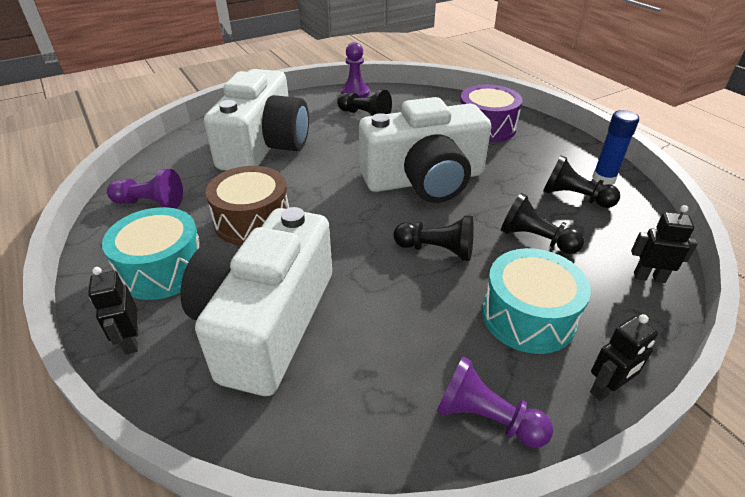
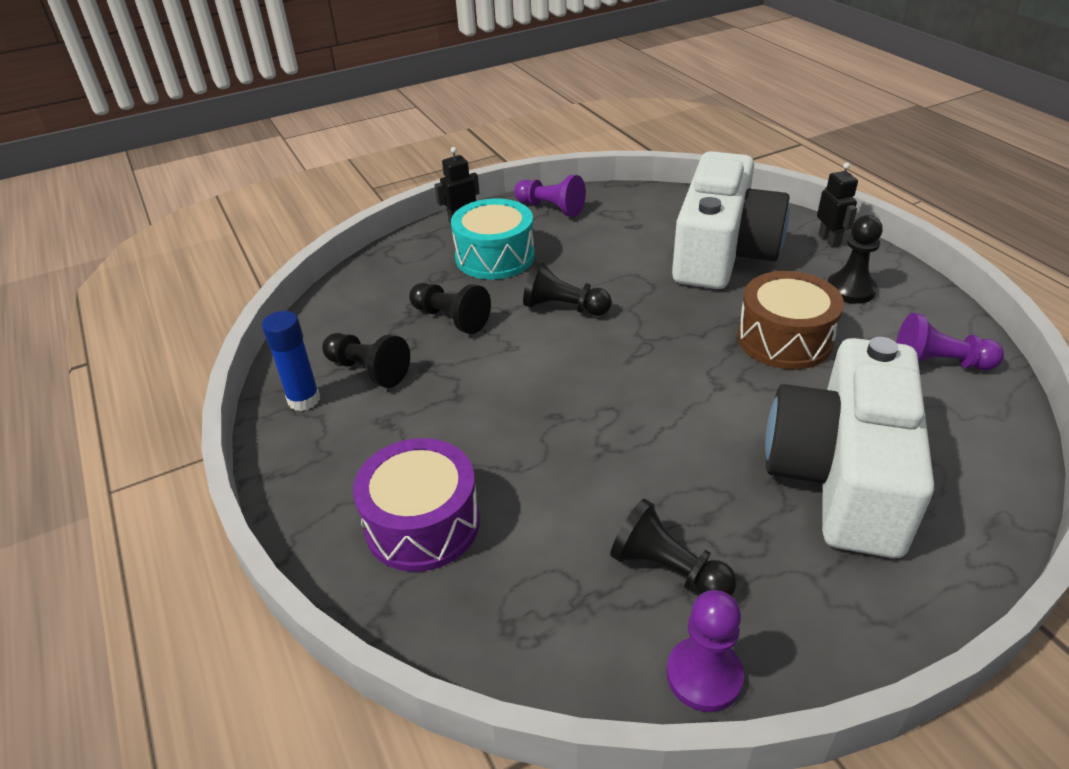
camera: 175 degrees left, 0 degrees up
turquoise drum [102,207,200,300] -> black pawn [828,215,883,304]
white camera [359,97,491,203] -> none
black robot [631,205,698,283] -> none

